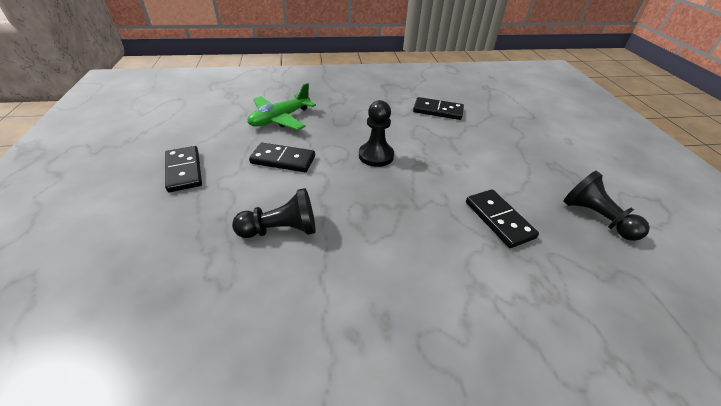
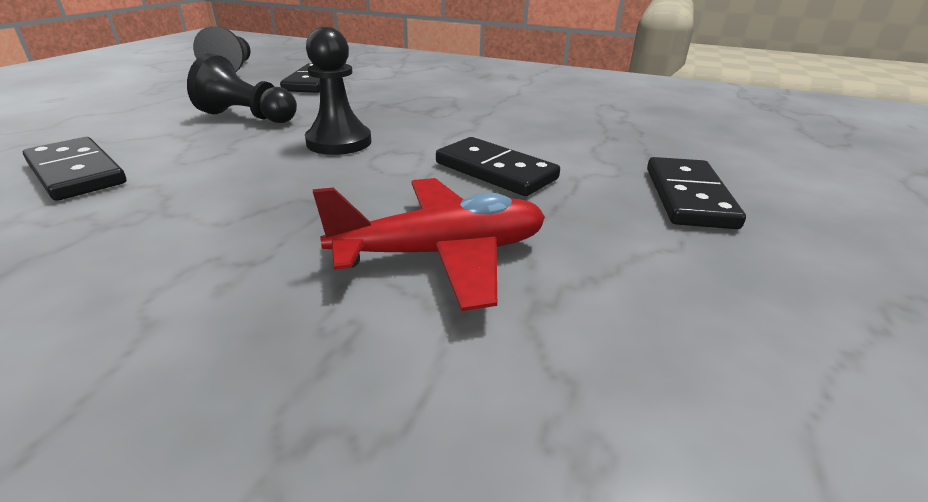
camera: 150 degrees left, 10 degrees down
black pawn [232,188,316,238] -> black pawn moved to [187,53,297,123]
green plane [248,83,316,130] -> red plane [313,178,545,311]

